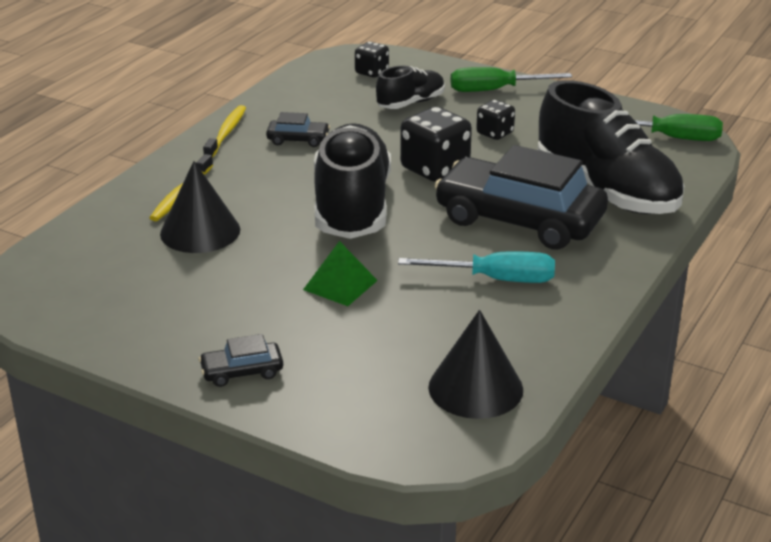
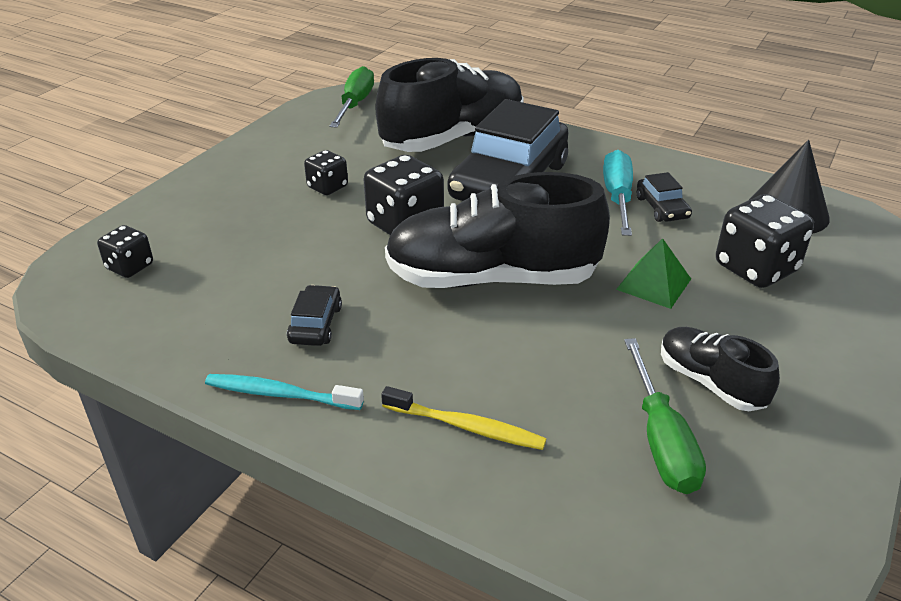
camera: 90 degrees left, 5 degrees up
black cone [160,161,240,253] -> none
black car [199,334,283,387] -> black car moved to [637,172,692,222]
yellow toothbrush [203,105,246,158] -> turquoise toothbrush [205,374,364,410]
black shoe [376,66,445,109] -> black shoe moved to [661,327,780,411]
green screwdriver [451,67,572,92] -> green screwdriver moved to [624,338,706,494]
none -> black dice [716,194,814,288]

